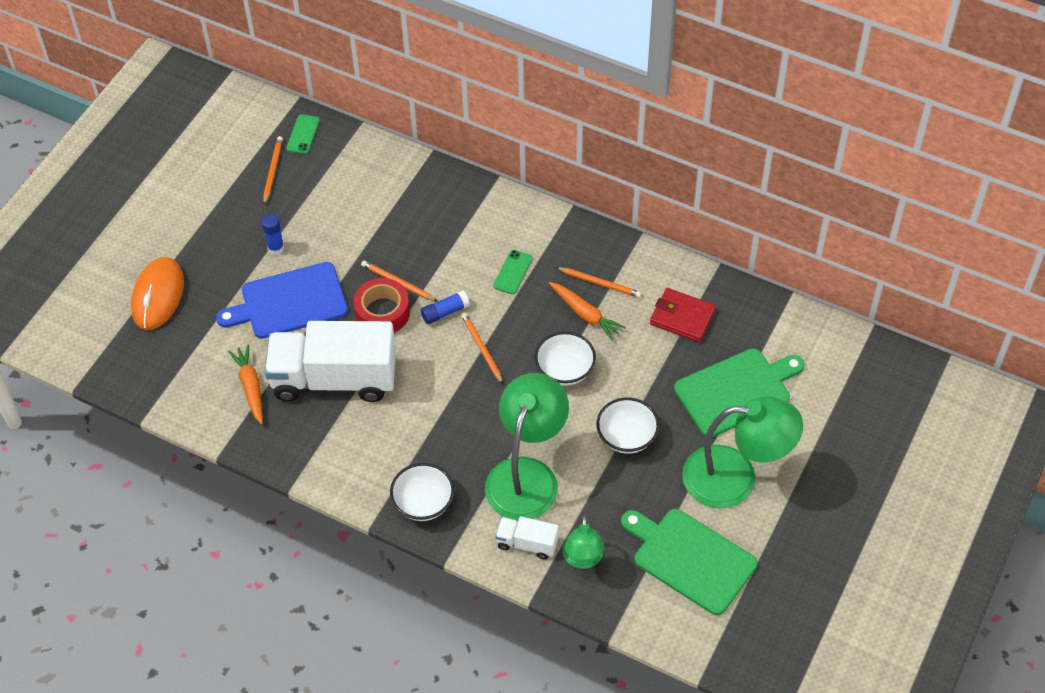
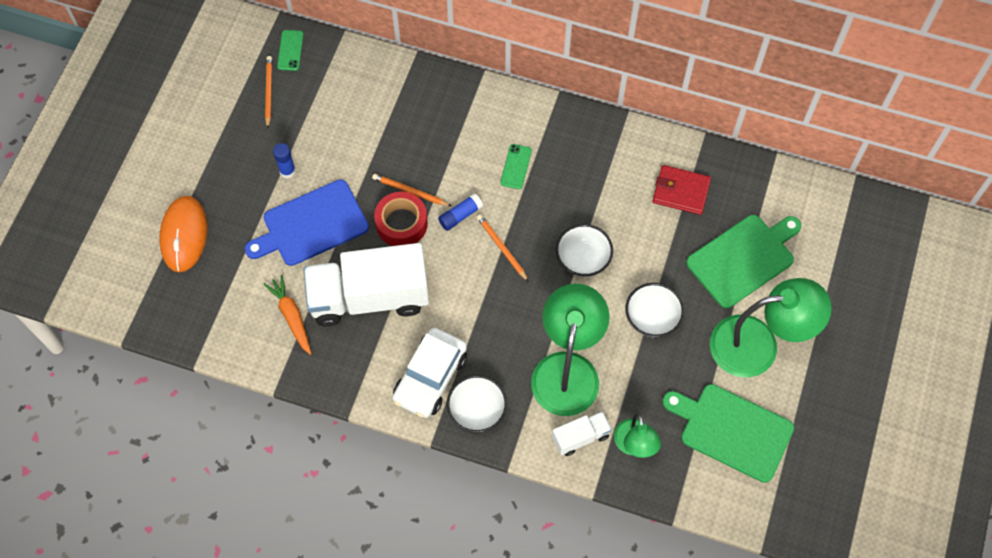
camera: 10 degrees left, 10 degrees up
white truck [495,516,559,560] -> white truck turned 150 degrees clockwise [552,411,612,456]
orange carrot [549,282,626,341] -> none
orange pencil [556,267,642,298] -> none
none -> white car [392,328,467,418]

